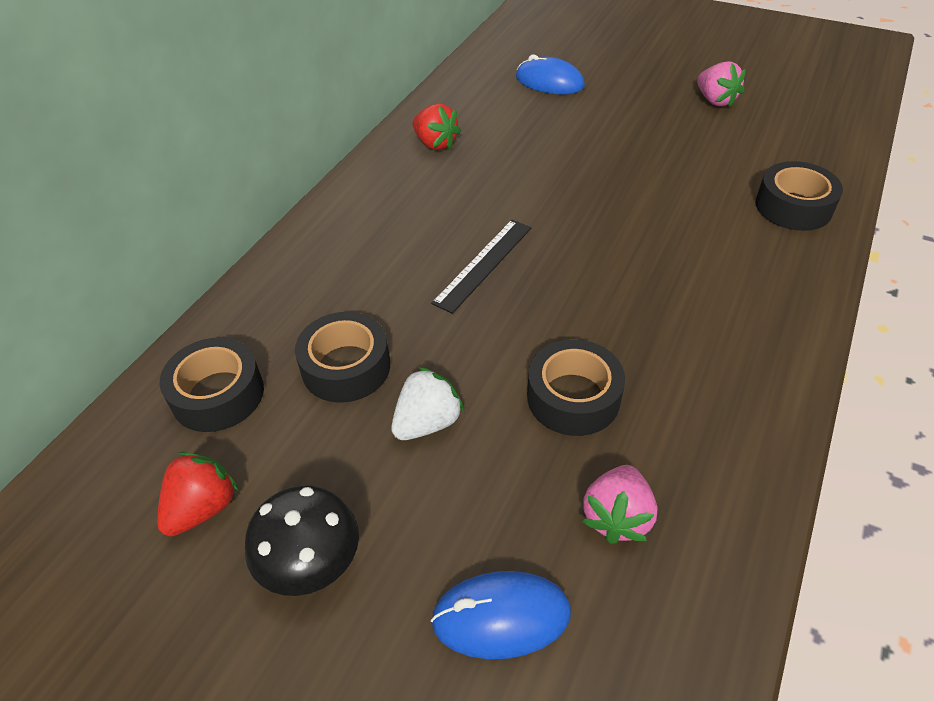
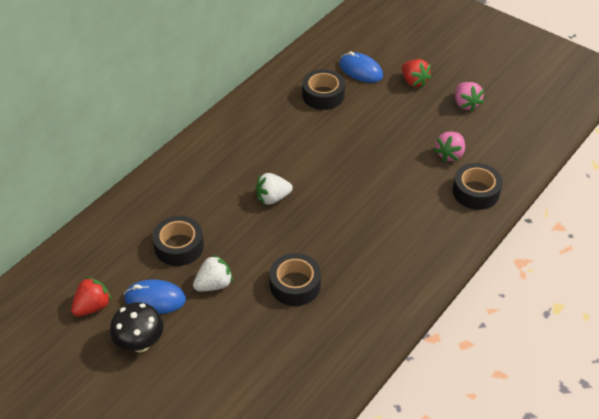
camera: 10 degrees right, 0 degrees up
black tape [160,337,264,432] -> black tape moved to [302,69,345,110]
red strawberry [412,103,461,150] -> red strawberry moved to [402,59,432,88]
black ruler [431,220,532,314] -> white strawberry [256,173,293,205]
blue mouse [431,571,571,659] -> blue mouse moved to [124,280,186,314]
pink strawberry [582,465,658,544] -> pink strawberry moved to [434,132,465,162]

